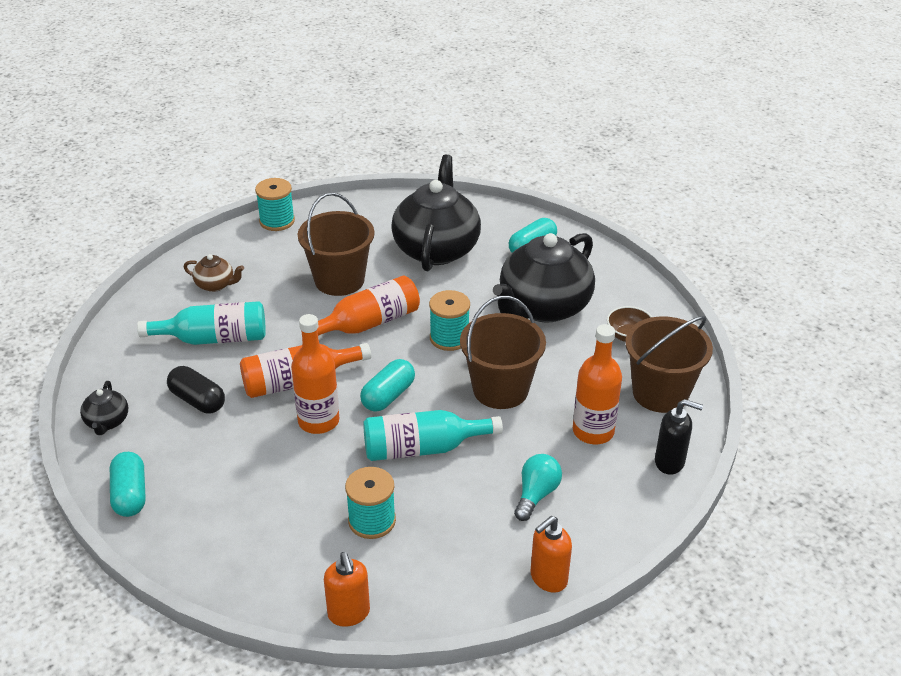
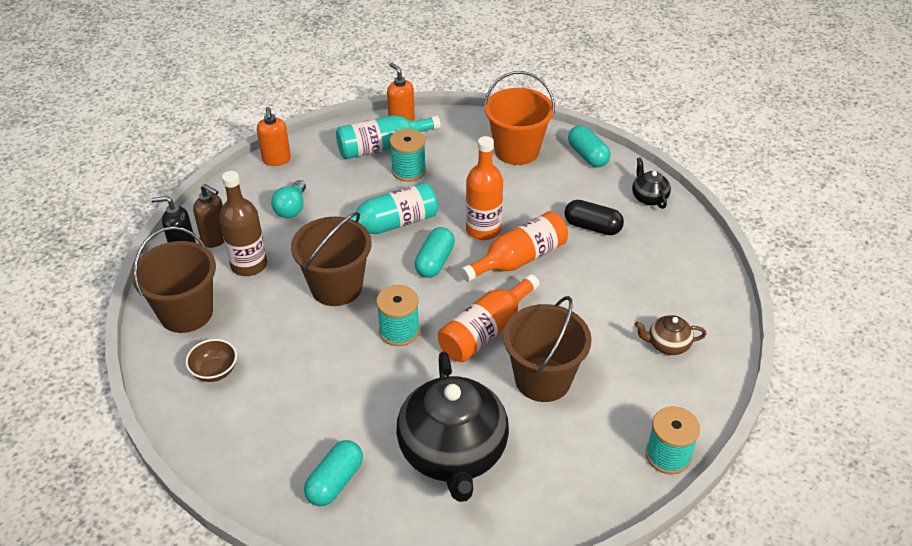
camera: 165 degrees right, 5 degrees up
turquoise bottle [137,301,266,345] -> turquoise bottle moved to [336,115,441,159]
black teapot [493,233,595,323] -> none
orange soap dispenser [531,516,572,592] -> orange soap dispenser turned 135 degrees clockwise [257,107,291,166]
orange bottle [573,324,622,444] -> brown bottle [219,171,267,276]
none -> brown soap dispenser [193,184,224,248]
none -> orange bucket [484,71,555,165]

